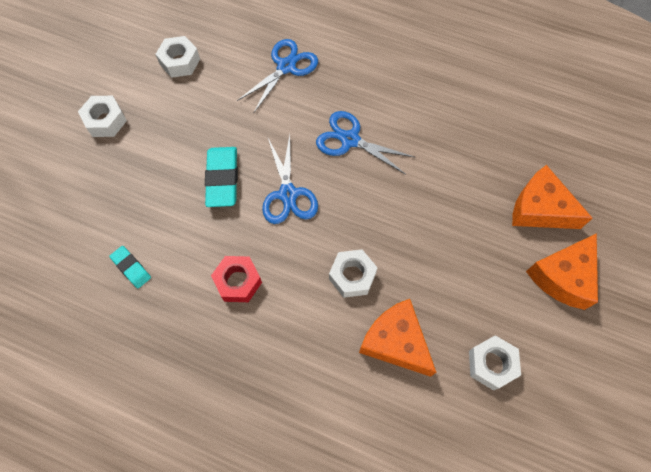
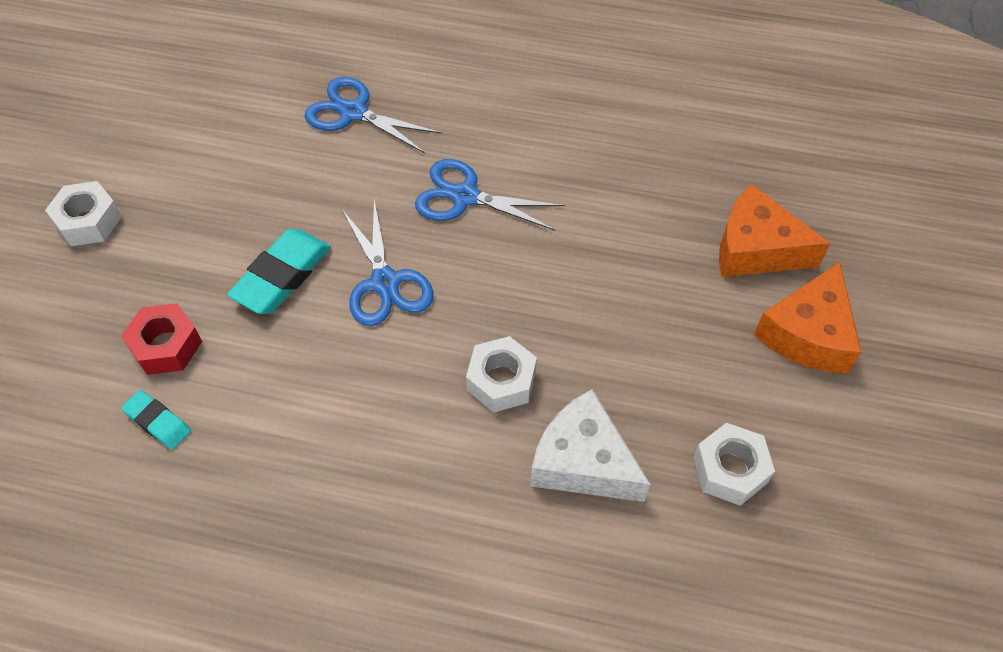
camera: 10 degrees left, 10 degrees down
white nut [155,36,200,78] -> none
turquoise eraser [205,147,238,207] -> turquoise eraser turned 45 degrees clockwise [227,229,331,314]
red nut [211,256,262,302] -> red nut moved to [121,303,202,375]
blue scissors [237,39,318,112] -> blue scissors turned 90 degrees counterclockwise [304,77,442,153]
orange cheese [359,299,436,377] -> white cheese [530,389,650,502]

